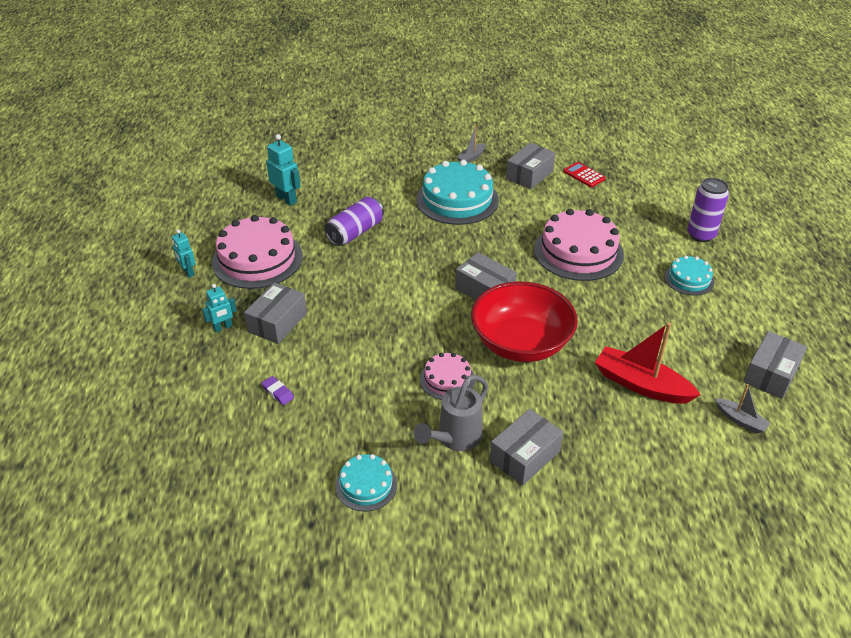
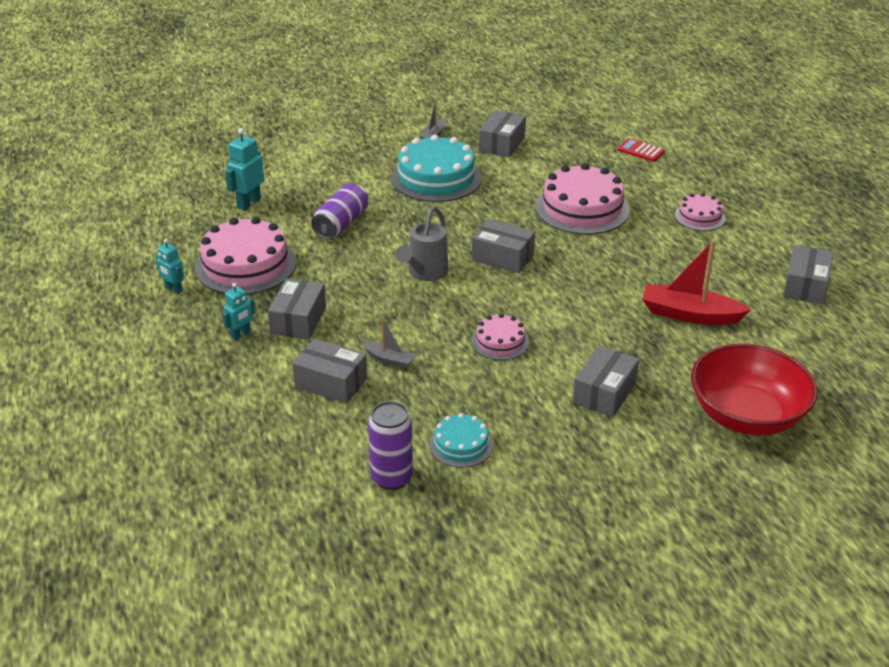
camera: 15 degrees left, 5 degrees down
purple eraser [261,376,294,405] -> grey box [292,339,367,404]
turquoise robot [266,134,301,206] -> turquoise robot turned 90 degrees counterclockwise [225,128,264,210]
grey watering can [413,375,488,451] -> grey watering can moved to [396,206,449,281]
red bowl [471,281,578,362] -> red bowl moved to [691,344,818,435]
red calculator [563,162,606,187] -> red calculator moved to [618,138,665,162]
turquoise cake [664,255,714,296] -> pink cake [675,193,726,231]
purple can [687,178,729,242] -> purple can moved to [368,401,413,490]
grey boat [715,384,770,434] -> grey boat moved to [362,318,416,368]

